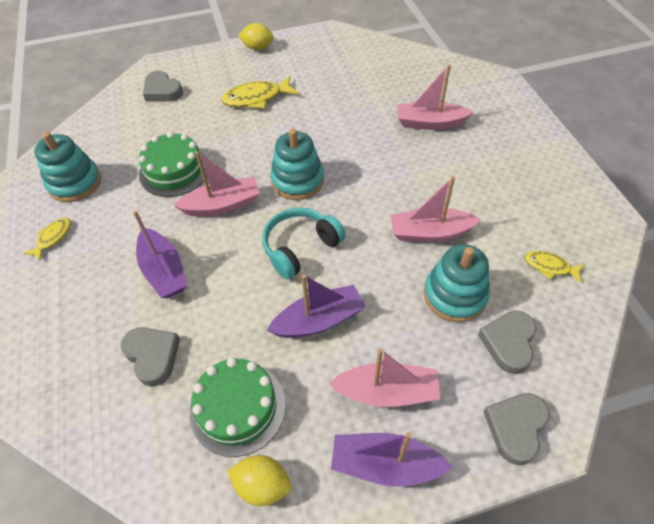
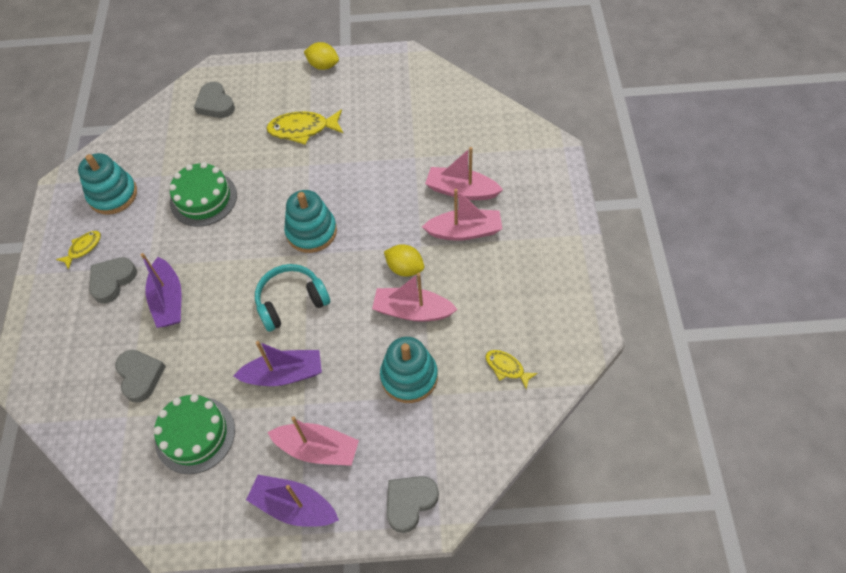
camera: 15 degrees right, 5 degrees up
pink boat [174,151,260,216] -> pink boat moved to [422,189,502,241]
yellow lemon [227,455,292,506] -> yellow lemon moved to [384,244,424,277]
grey heart [478,311,537,374] -> grey heart moved to [89,257,137,303]

